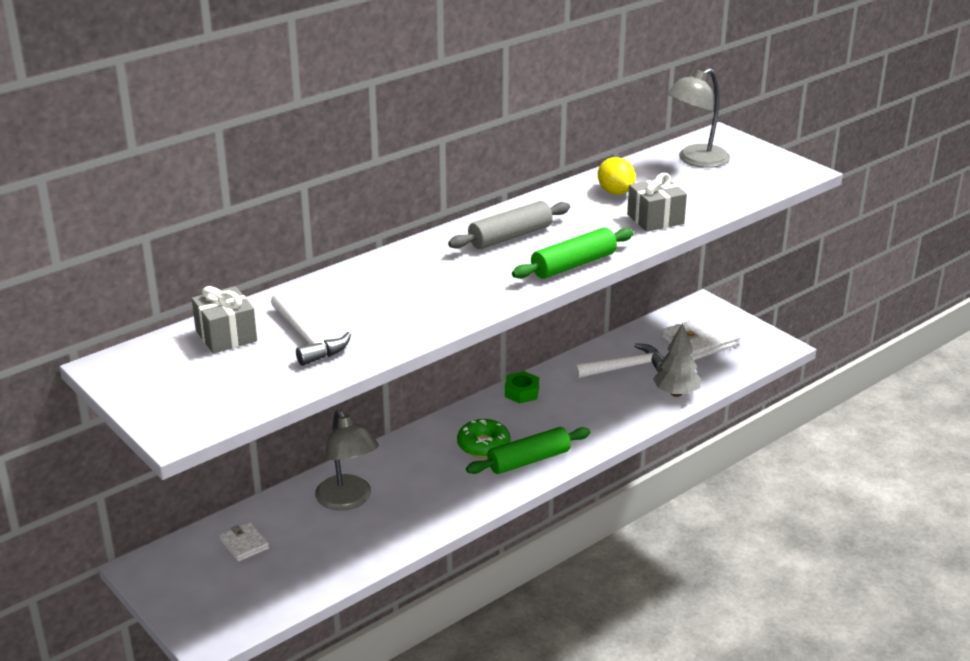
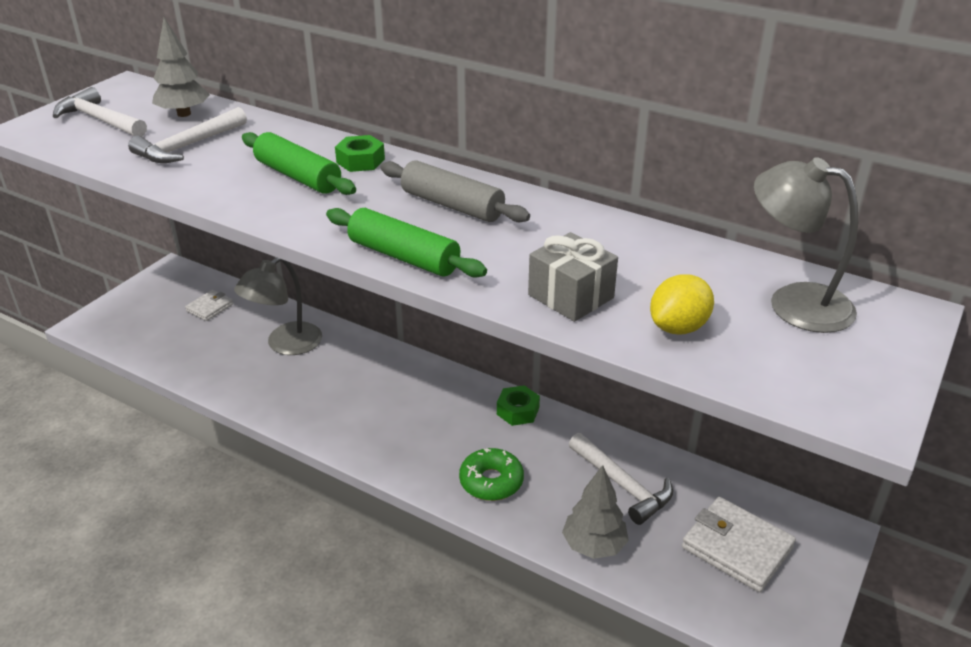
camera: 70 degrees right, 5 degrees up
grey gift [192,286,257,354] -> grey tree [152,18,210,117]
green donut [457,419,510,458] -> green donut moved to [459,448,524,501]
green rolling pin [466,427,590,474] -> green rolling pin moved to [242,132,356,195]
yellow lemon [598,157,636,195] -> yellow lemon moved to [650,274,714,335]
none -> white hammer [53,87,147,136]
none -> green nut [335,135,385,172]

